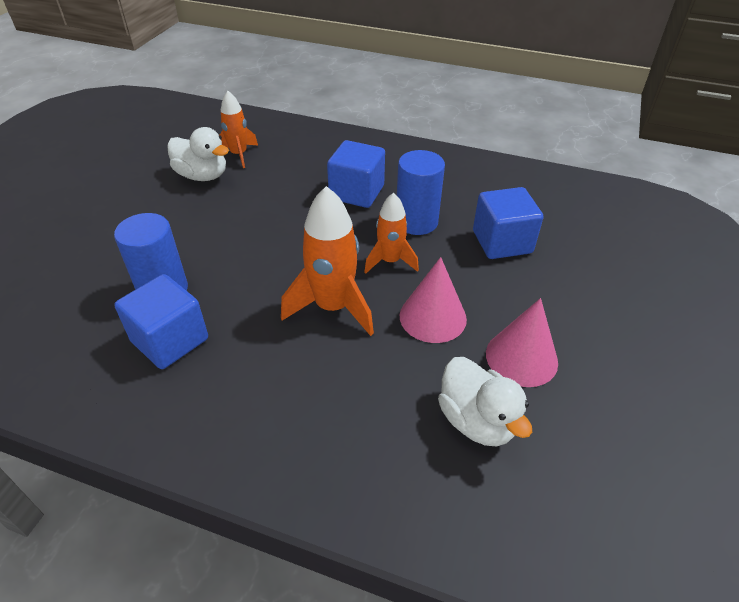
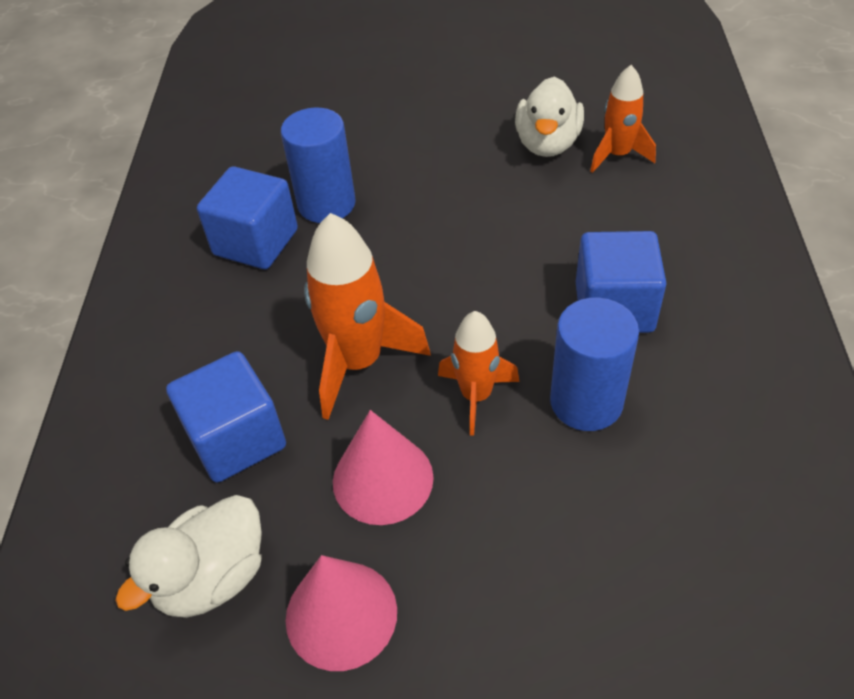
camera: 75 degrees right, 5 degrees up
blue cube [473,187,543,259] -> blue cube moved to [166,351,286,483]

